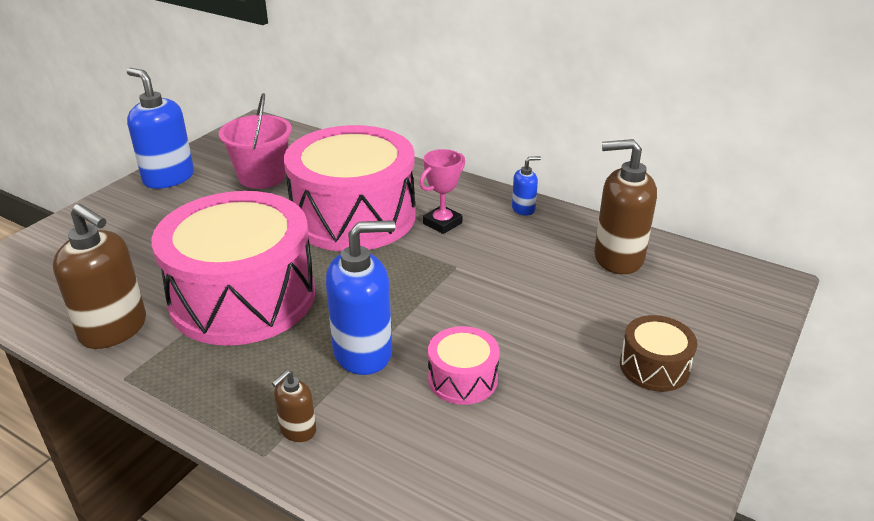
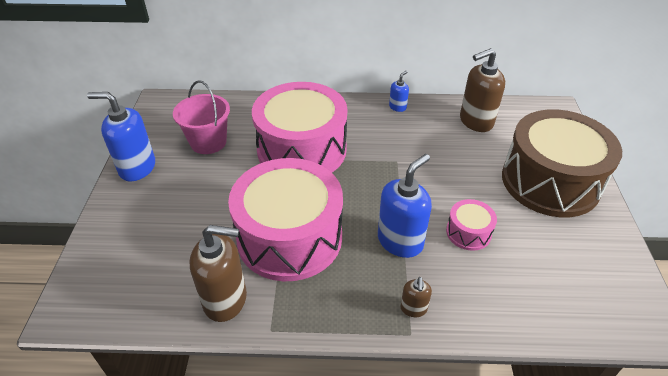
camera: 30 degrees left, 10 degrees up
pink trophy [419,149,465,234] -> none
brown drum [620,315,697,392] -> brown drum [502,109,622,217], size x2.34

